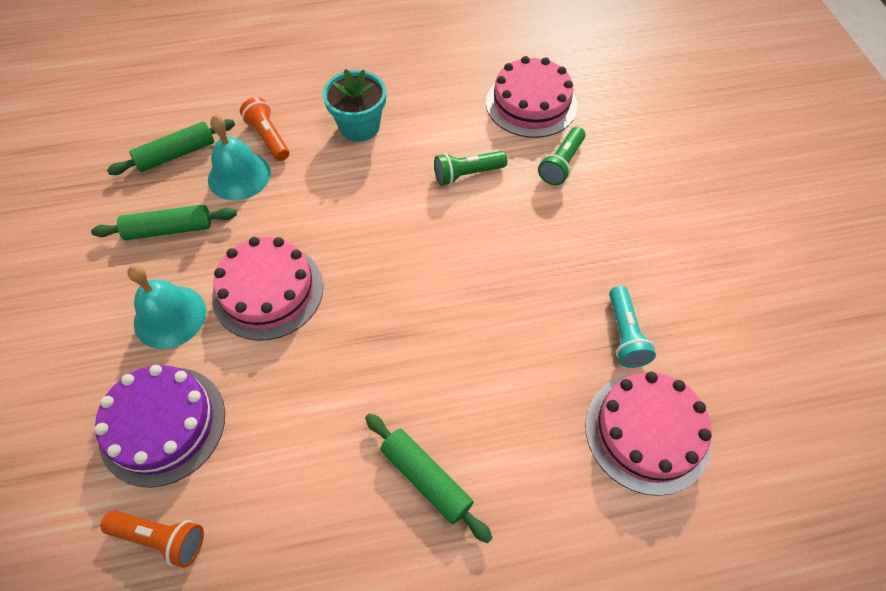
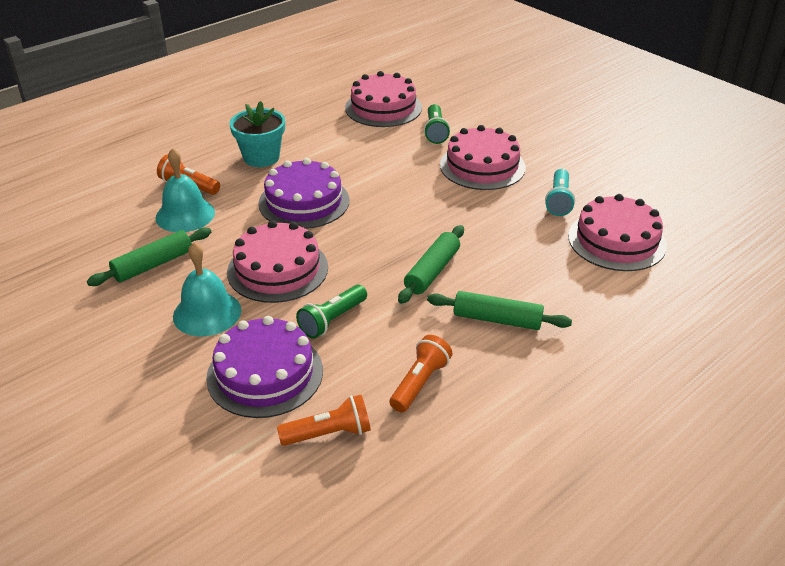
camera: 30 degrees left, 20 degrees down
green rolling pin [107,119,235,175] -> green rolling pin moved to [398,225,464,304]
green flashlight [434,151,507,186] -> green flashlight moved to [296,285,367,339]
turquoise flashlight [609,286,656,368] -> turquoise flashlight turned 45 degrees clockwise [545,169,575,216]
none -> purple cake [258,158,350,229]
none -> orange flashlight [389,335,452,412]
none -> pink cake [440,125,526,190]

